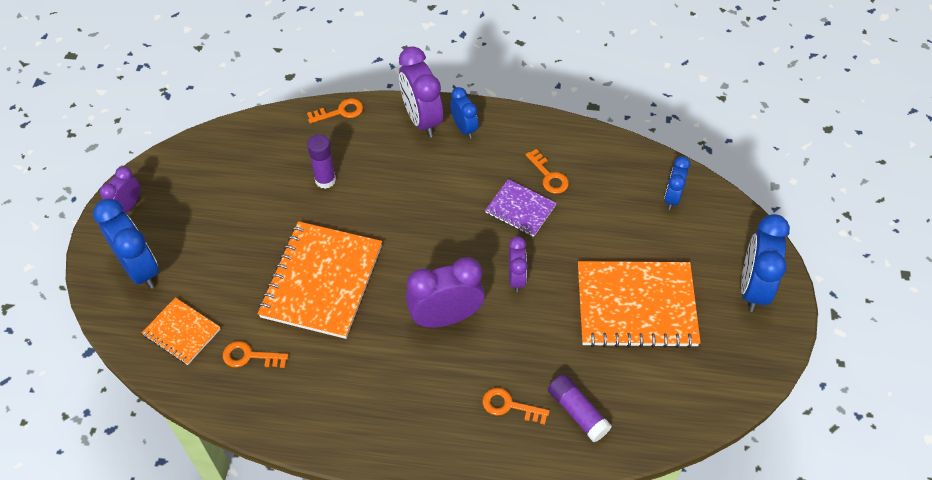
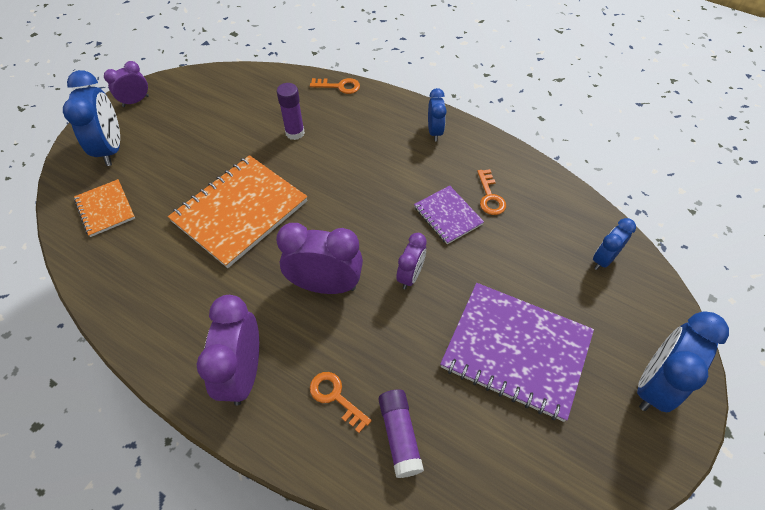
camera: 25 degrees right, 0 degrees up
orange key [223,341,289,368] -> none
purple clock [399,46,443,138] -> purple clock moved to [196,295,259,406]
orange notebook [578,261,701,348] -> purple notebook [440,283,594,422]

